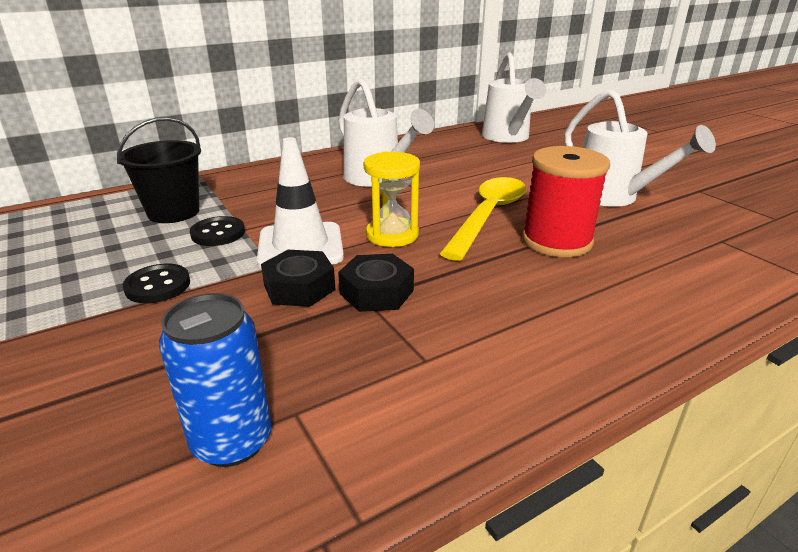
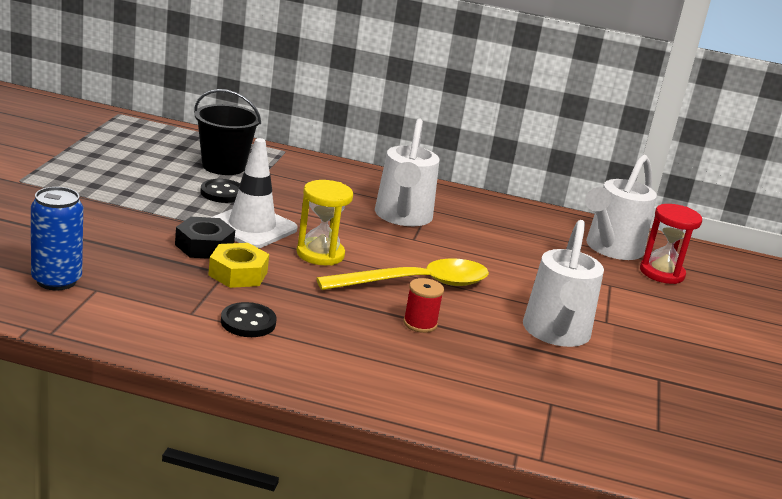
camera: 40 degrees right, 5 degrees down
black button [123,264,190,303] -> black button moved to [221,302,277,337]
black nut [338,254,414,312] -> yellow nut [208,243,269,288]
red spool [522,146,610,257] -> red spool [403,278,444,333], size x0.51
none -> red hourglass [640,204,702,284]

